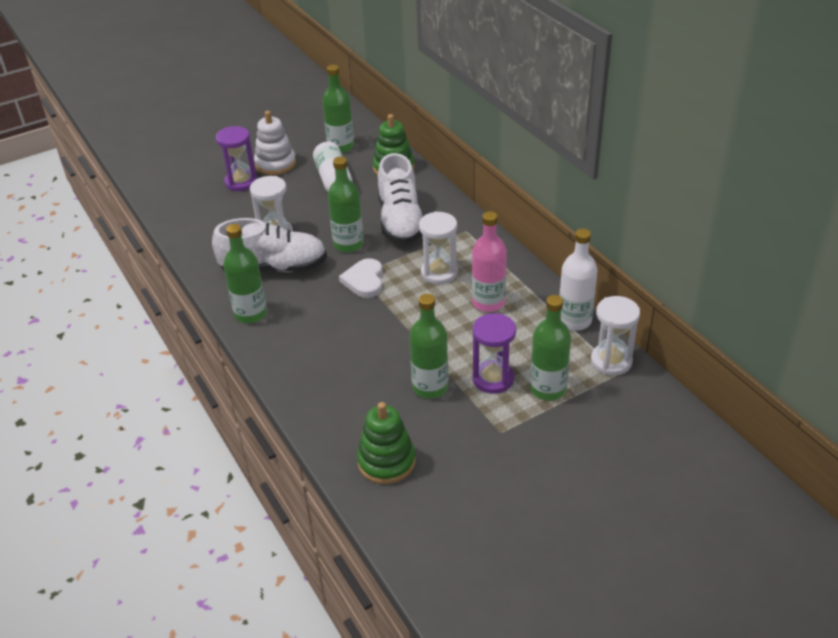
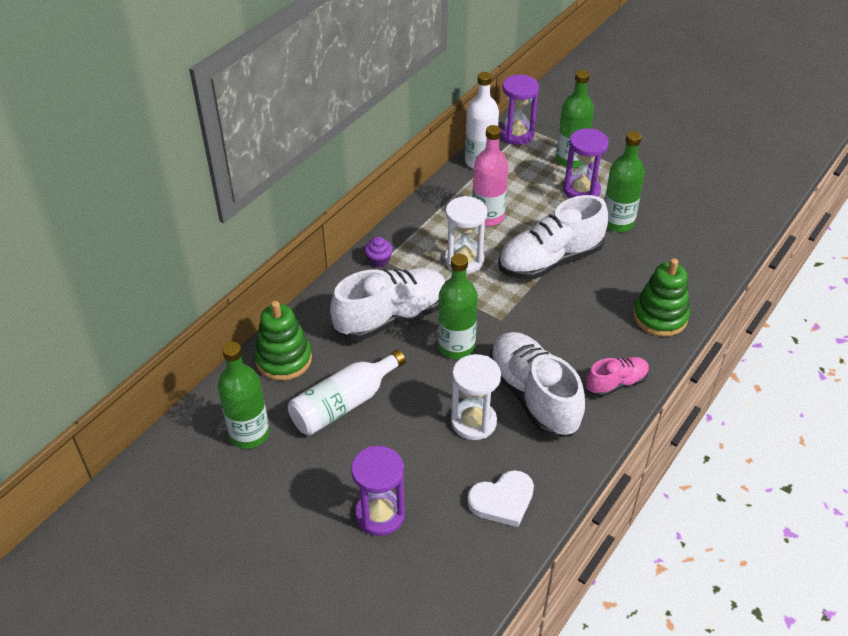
camera: 115 degrees left, 5 degrees up
green bottle [223,224,267,323] -> pink shoe [586,357,649,397]
white stacking toy [254,111,296,175] -> none
white heart [339,258,382,298] -> white heart moved to [467,470,534,527]
green stacking toy [357,402,416,484] -> green stacking toy moved to [633,258,690,337]
white hourglass [591,296,640,376] -> purple hourglass [500,75,539,145]
none -> purple cupcake [364,237,393,267]
none -> white shoe [498,195,608,280]

